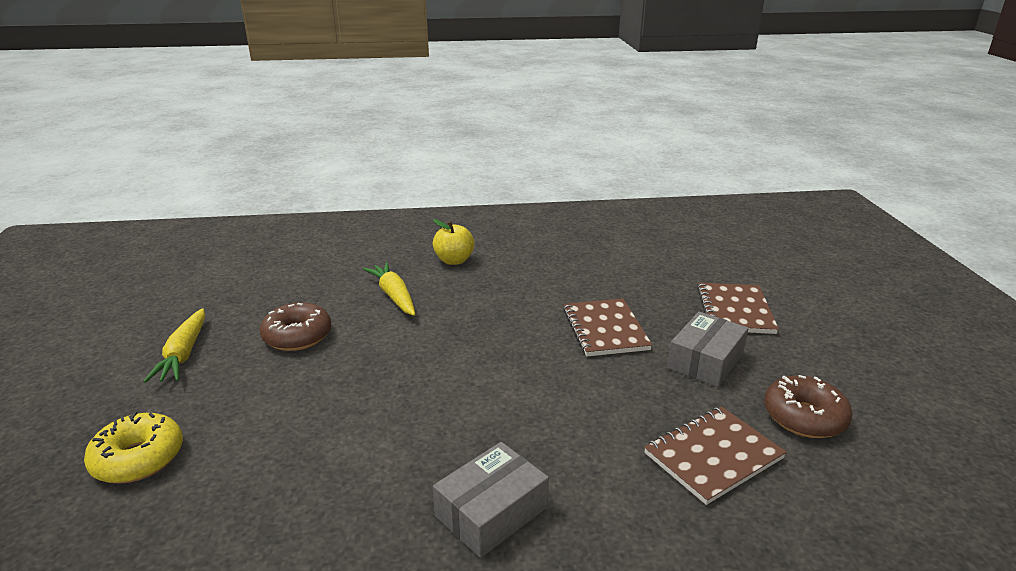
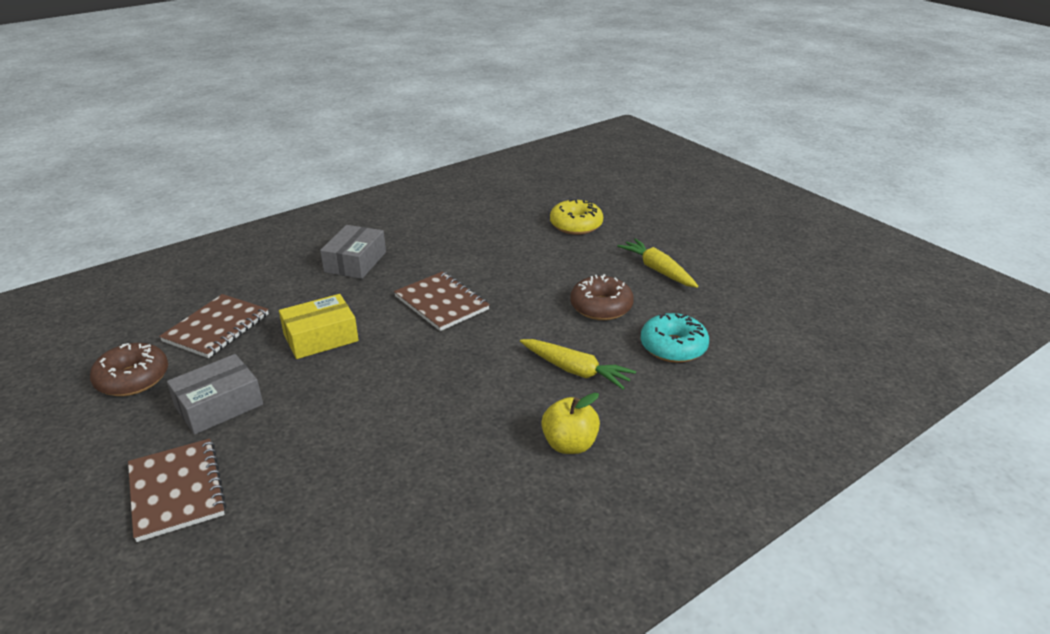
camera: 150 degrees right, 5 degrees up
brown notebook [563,299,652,356] -> brown notebook moved to [394,271,490,331]
grey box [667,312,749,387] -> grey box turned 45 degrees clockwise [167,354,263,435]
none -> yellow box [279,294,359,359]
none -> turquoise donut [641,313,709,363]

